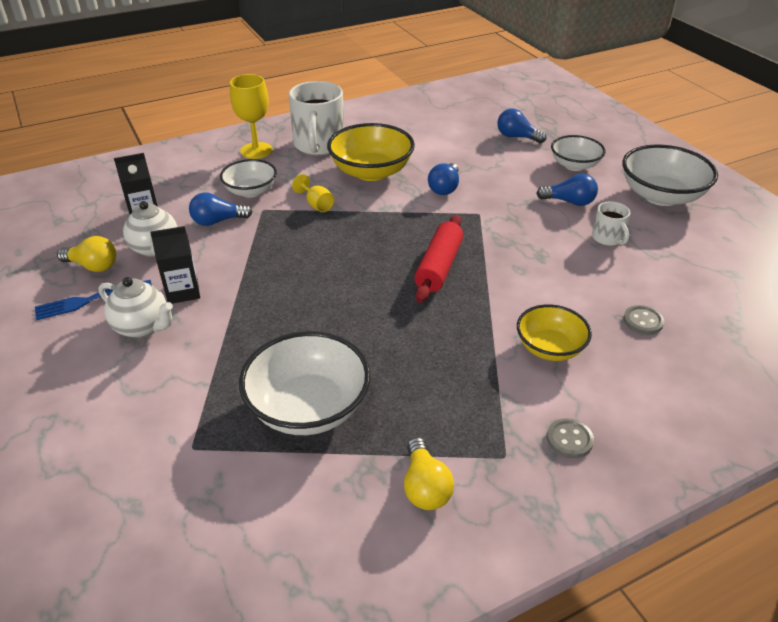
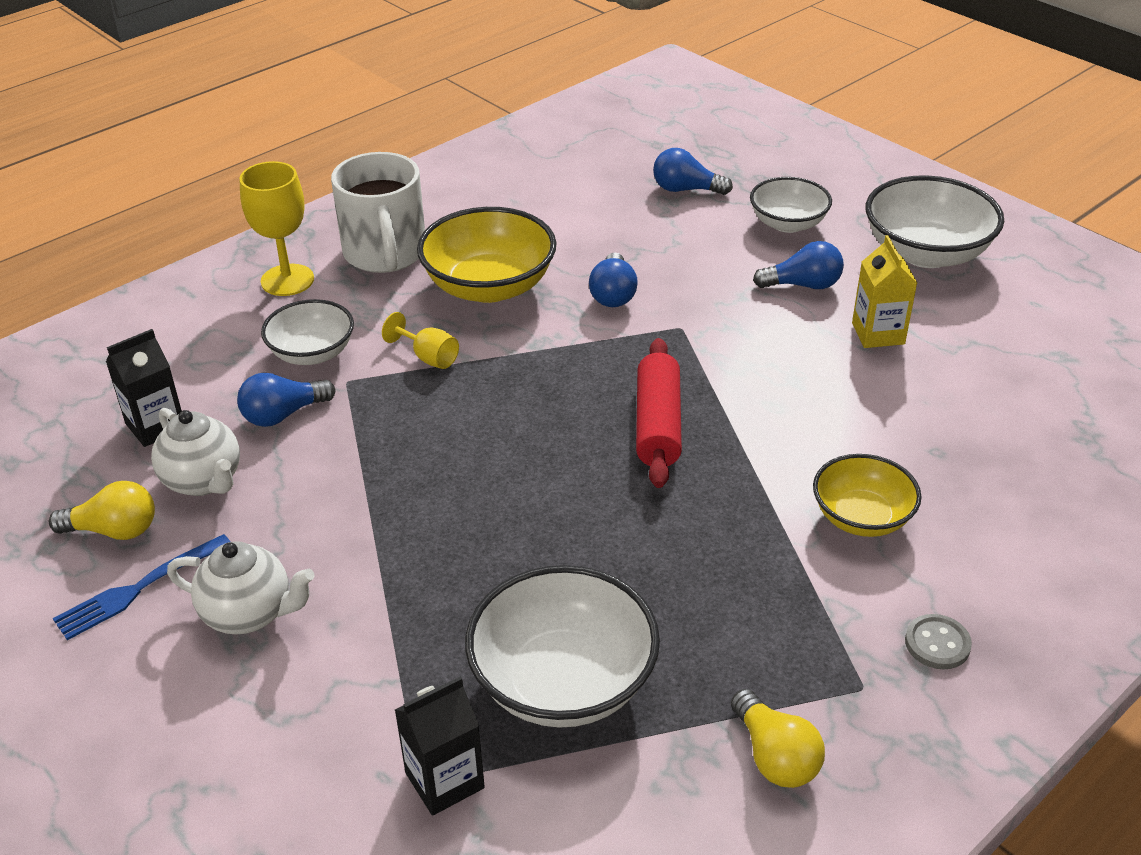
camera: 15 degrees left, 0 degrees up
black carton [150,226,200,304] -> black carton moved to [395,676,485,816]
white mug [592,202,630,246] -> yellow carton [852,235,917,348]
grey button [624,305,664,335] -> none

